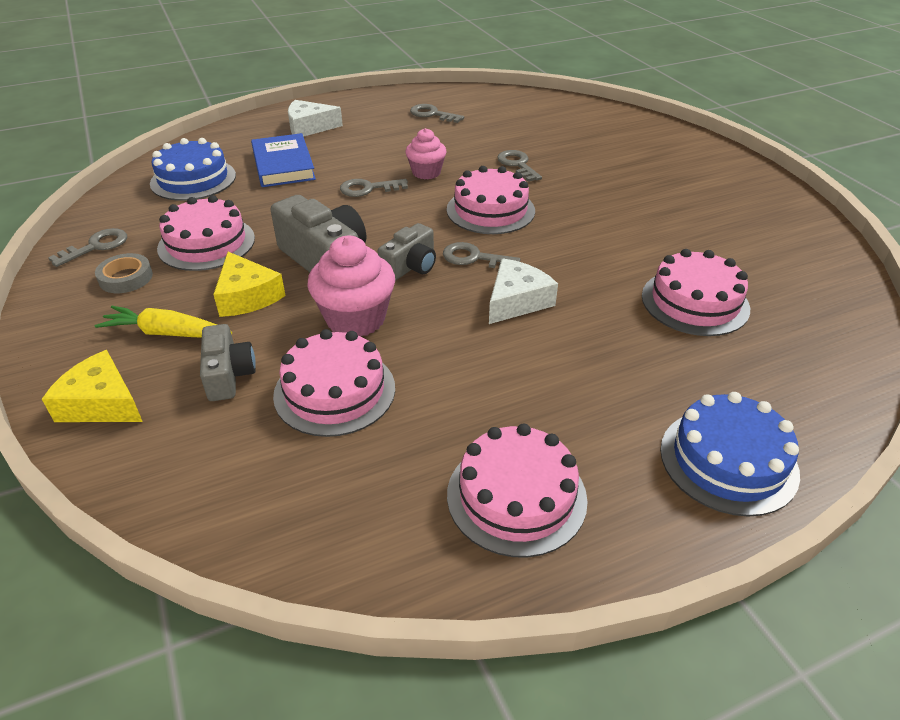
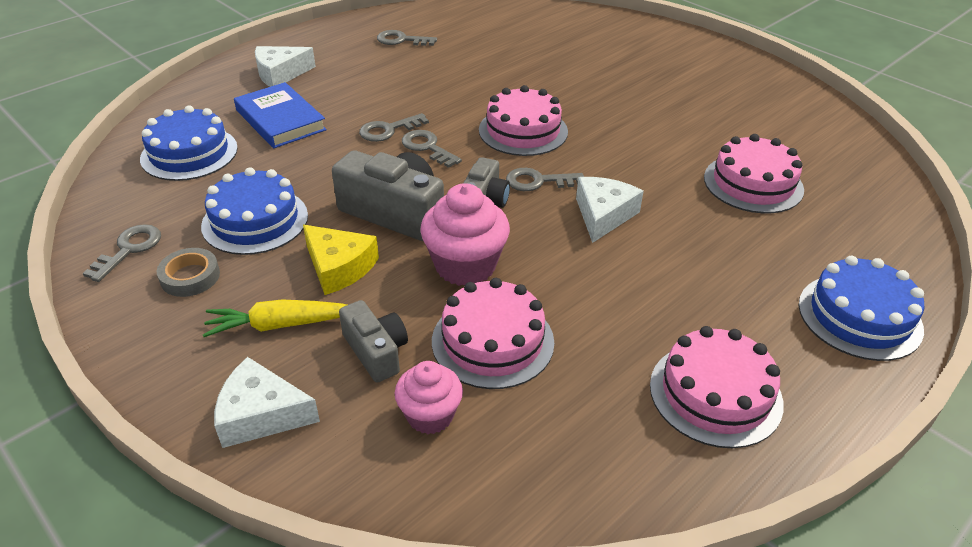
camera: 20 degrees left, 0 degrees up
yellow cheese [42,350,143,422] -> white cheese [214,357,320,448]
pink cake [157,195,255,271] -> blue cake [201,167,308,255]
pink cupcake [406,128,446,179] -> pink cupcake moved to [395,361,463,434]
grey key [497,150,542,182] -> grey key moved to [402,130,462,168]

